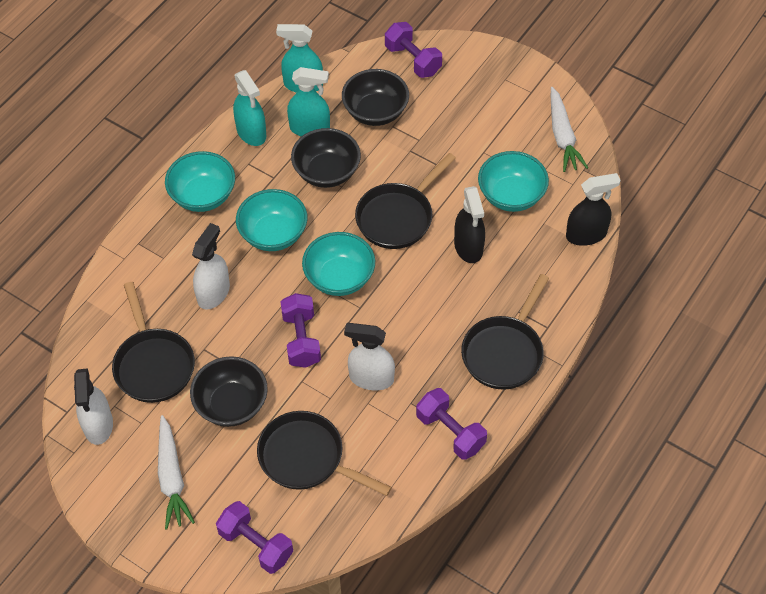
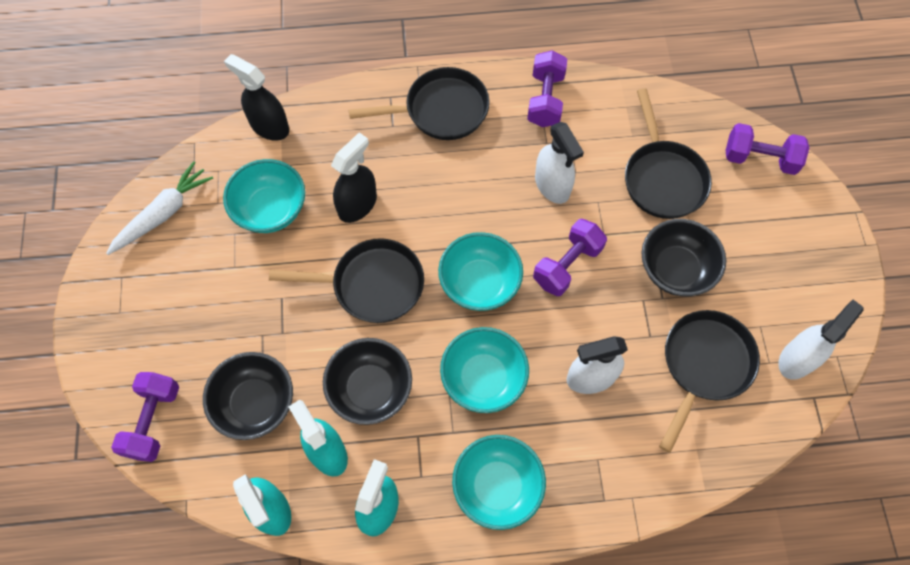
camera: 130 degrees left, 10 degrees up
white carrot [158,415,195,529] -> none
purple dumbbell [216,501,293,574] -> purple dumbbell turned 75 degrees counterclockwise [726,123,809,175]

